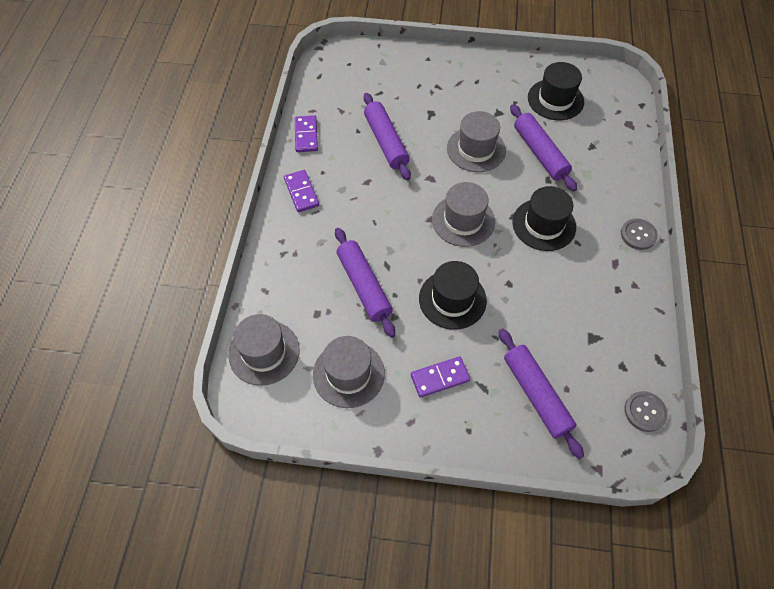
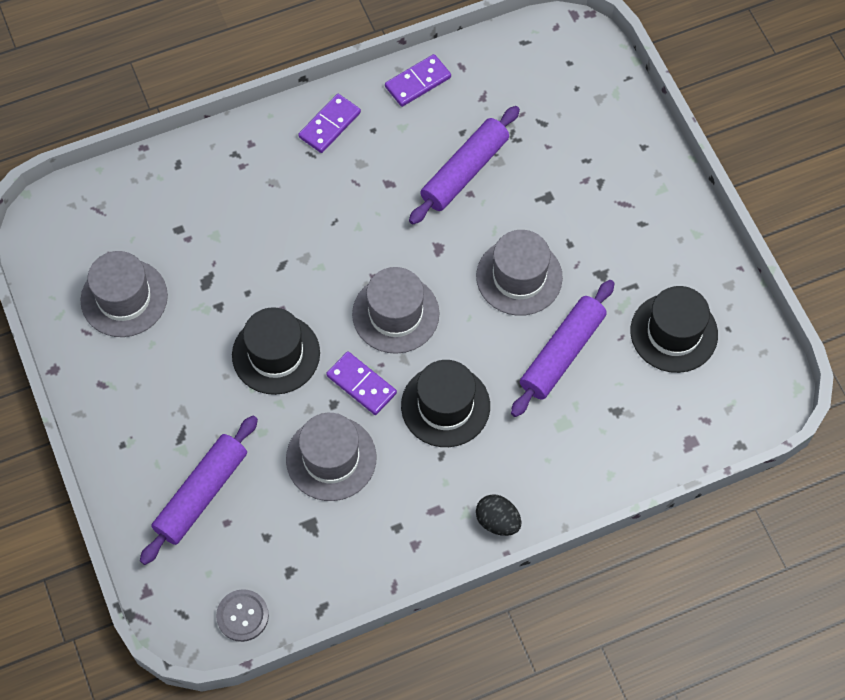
camera: 60 degrees right, 5 degrees up
grey hat [228,314,300,386] -> grey hat moved to [286,413,377,501]
purple rolling pin [335,228,396,338] -> none
purple domino [411,356,470,398] -> purple domino moved to [326,351,397,415]
grey button [621,218,658,250] -> black egg [476,494,521,536]

